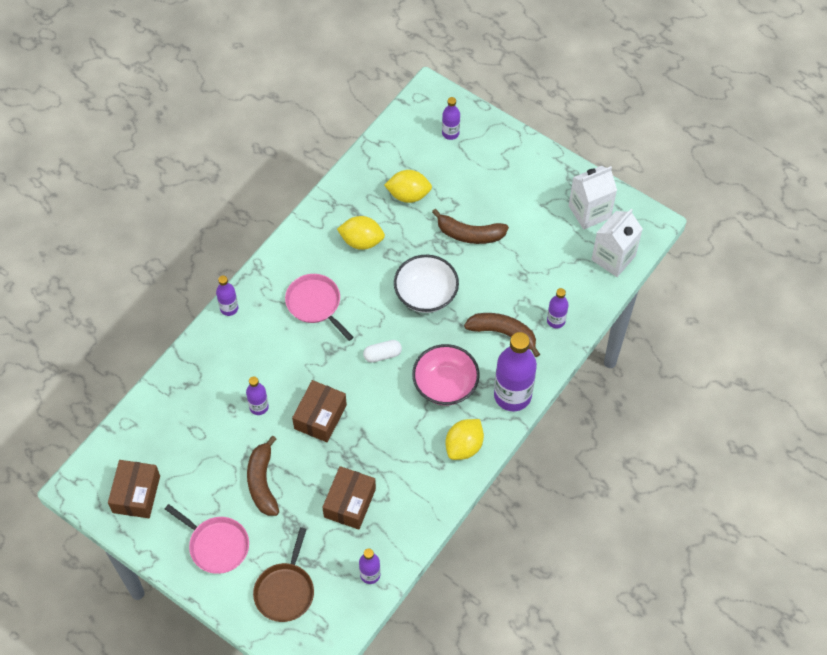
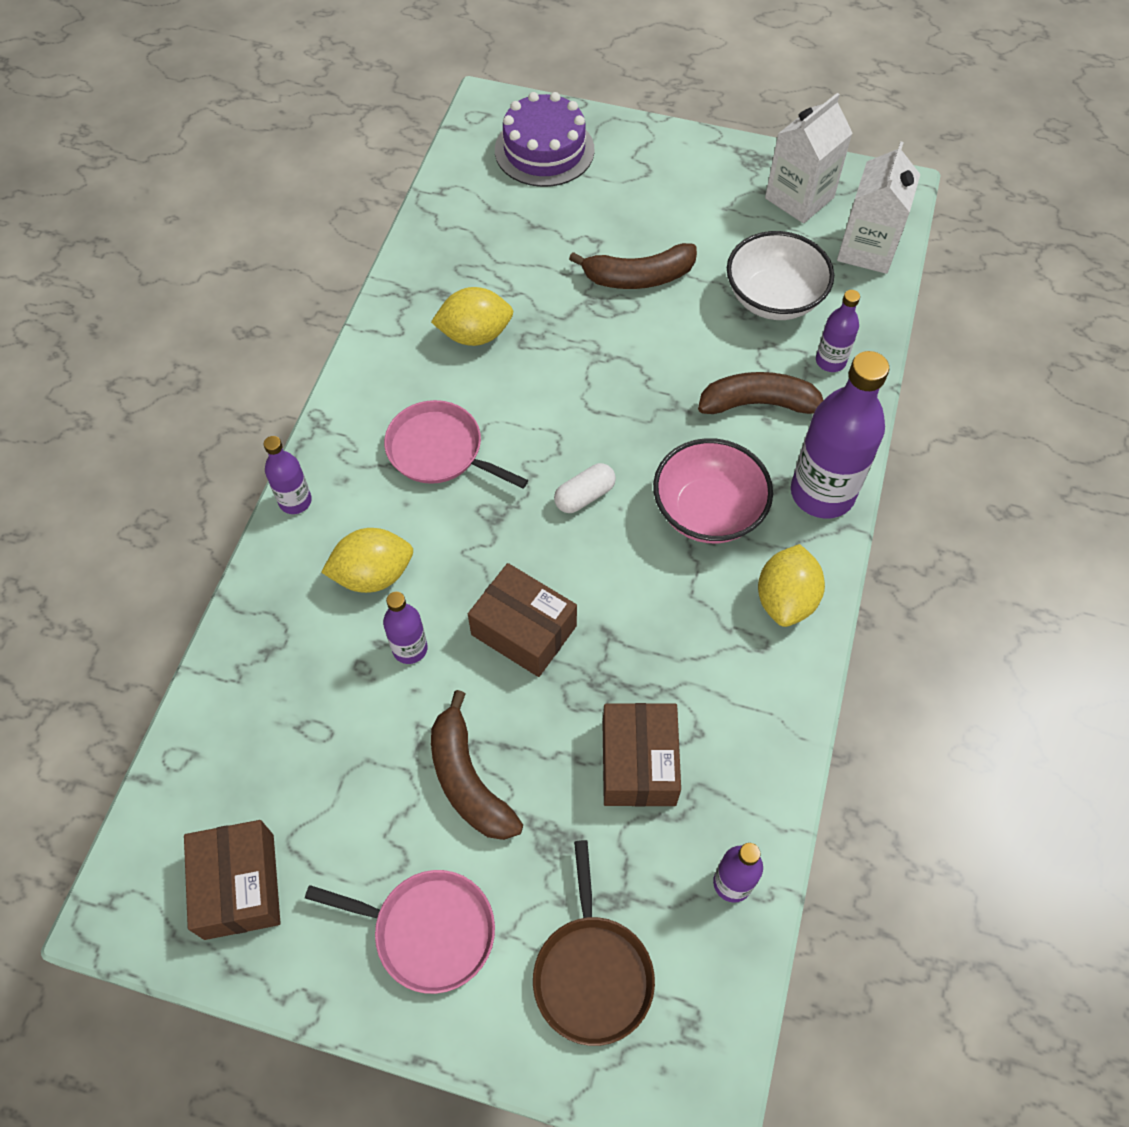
camera: 20 degrees left, 0 degrees up
brown box [292,380,347,442] -> brown box turned 60 degrees counterclockwise [468,563,577,677]
yellow lemon [384,170,432,203] -> yellow lemon moved to [321,528,413,593]
white bowl [394,255,459,313] -> white bowl moved to [727,231,834,320]
purple bottle [442,97,460,140] -> purple cake [495,92,594,187]

